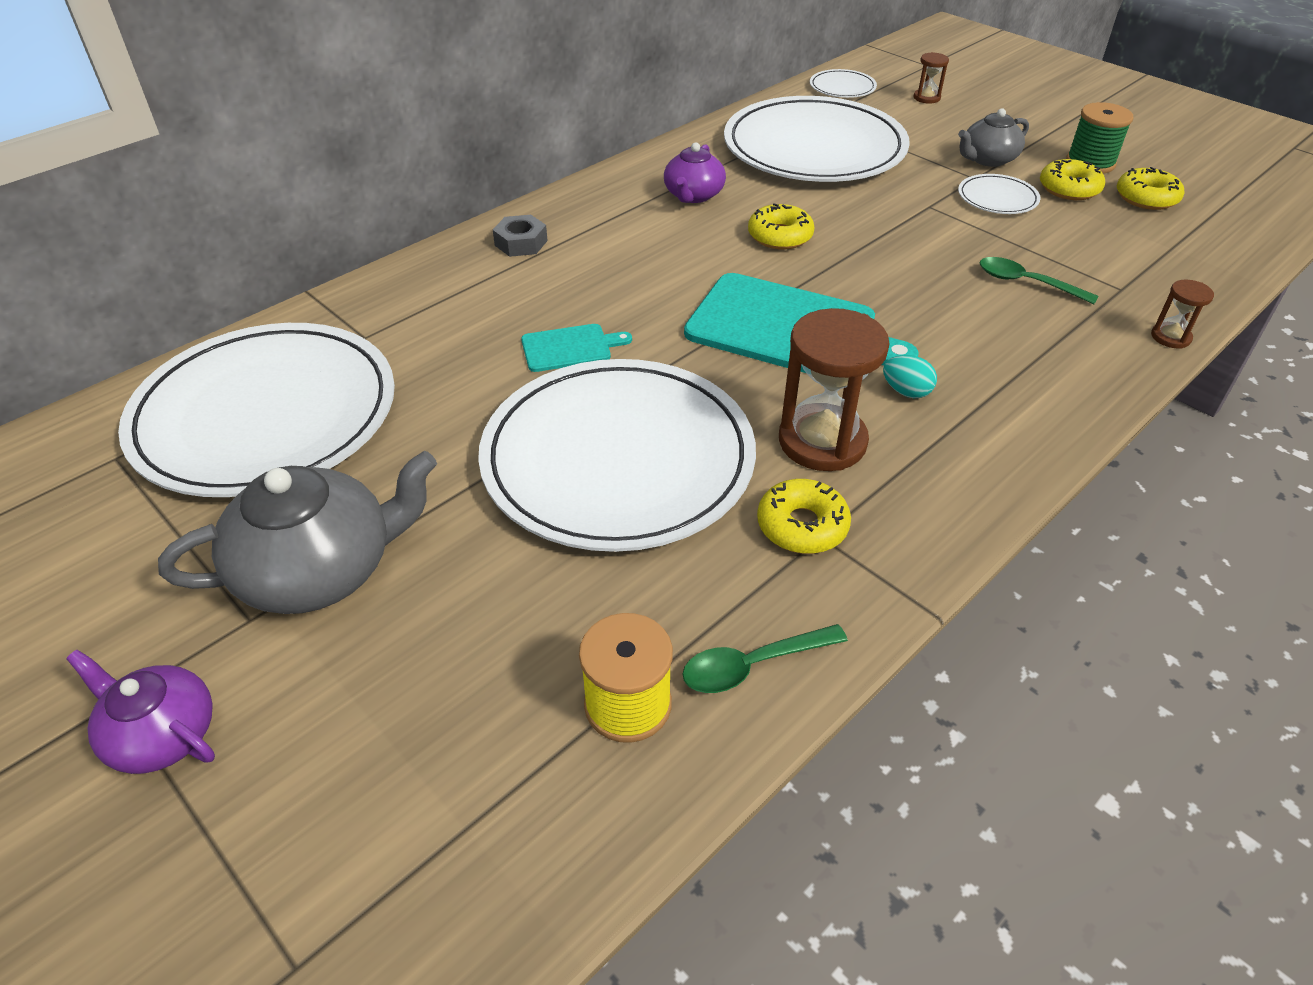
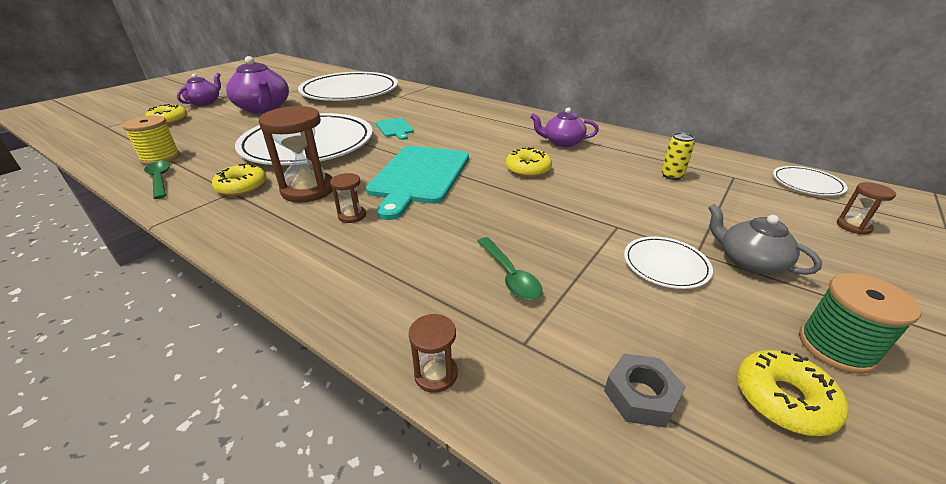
camera: 80 degrees right, 10 degrees down
grey teapot [158,451,437,614] -> purple teapot [226,56,289,113]
grey nut [493,215,548,257] -> grey nut moved to [604,354,686,428]
white plate [724,96,910,182] -> yellow can [661,133,695,180]
turquoise egg [883,355,937,398] -> brown hourglass [330,173,366,223]
green spoon [979,257,1098,304] -> green spoon turned 135 degrees clockwise [477,237,542,300]
yellow donut [1040,159,1105,200] -> yellow donut moved to [145,104,188,125]

